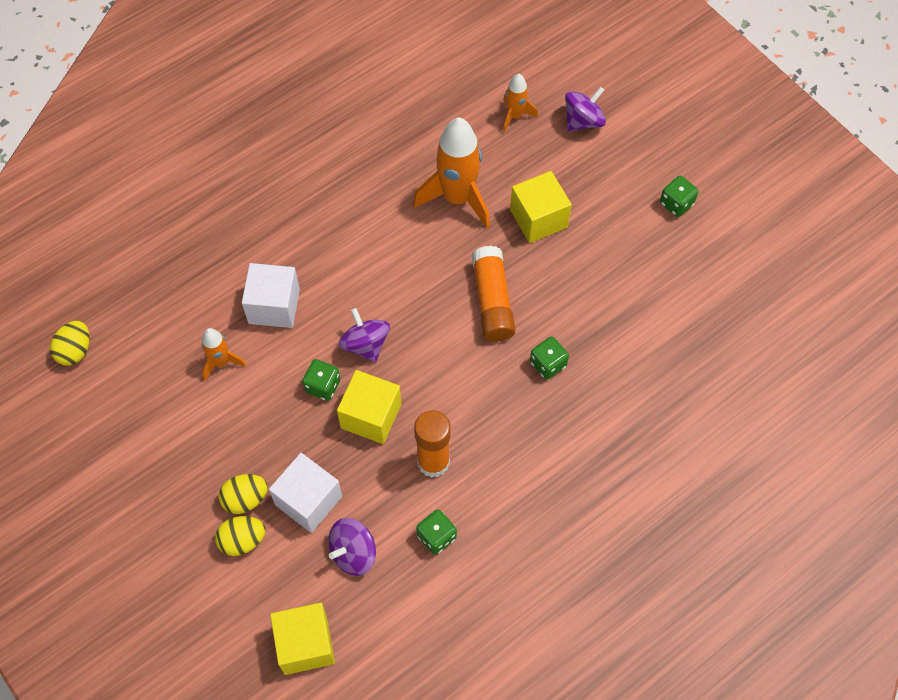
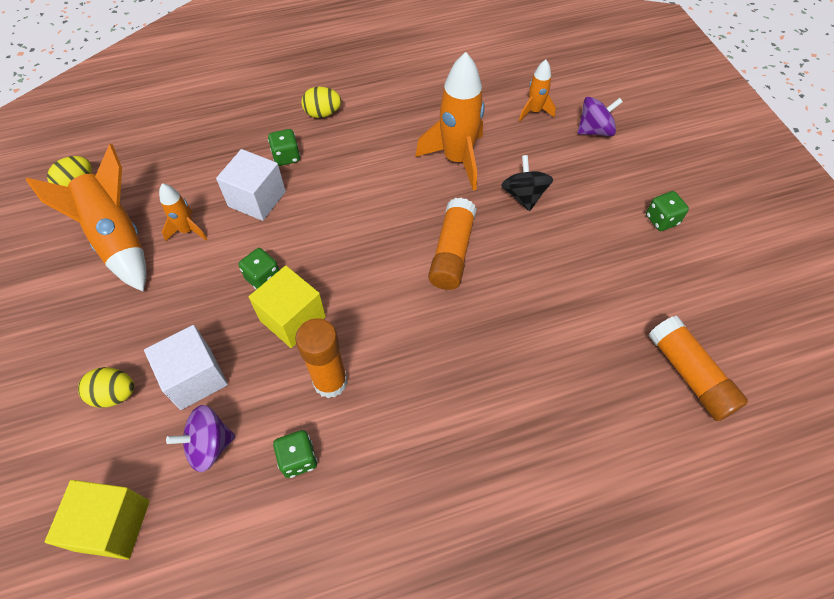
camera: 20 degrees right, 5 degrees down
yellow egg [219,474,268,514] -> yellow egg moved to [301,87,341,118]
purple spinning top [338,308,390,362] -> none
yellow cube [510,171,572,243] -> black spinning top [501,155,553,211]
green dice [530,337,569,380] -> green dice moved to [268,129,300,166]
none -> orange rocket [26,144,147,291]
none -> orange glue stick [649,316,748,421]

